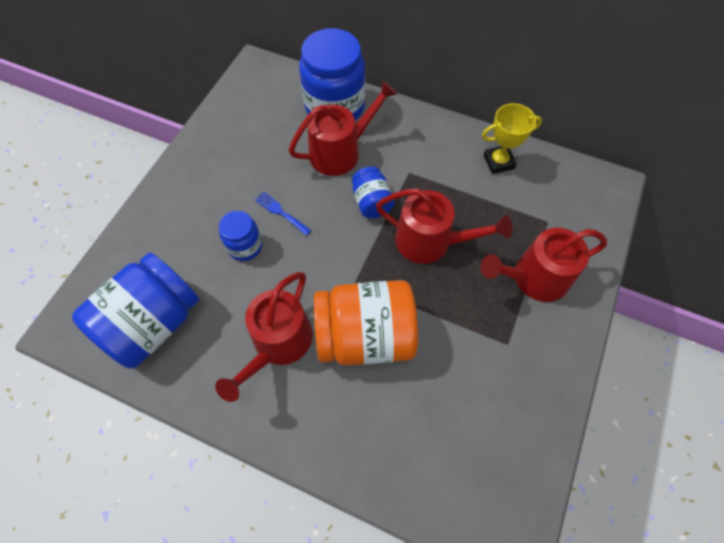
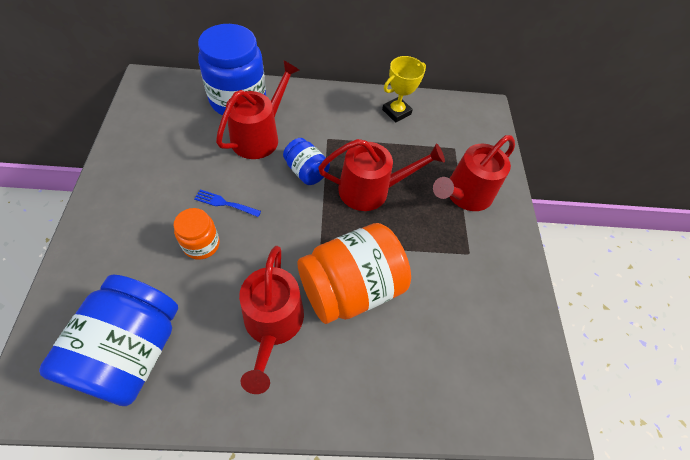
camera: 30 degrees left, 5 degrees down
blue jar [219,211,262,261] -> orange jar [174,208,220,260]

